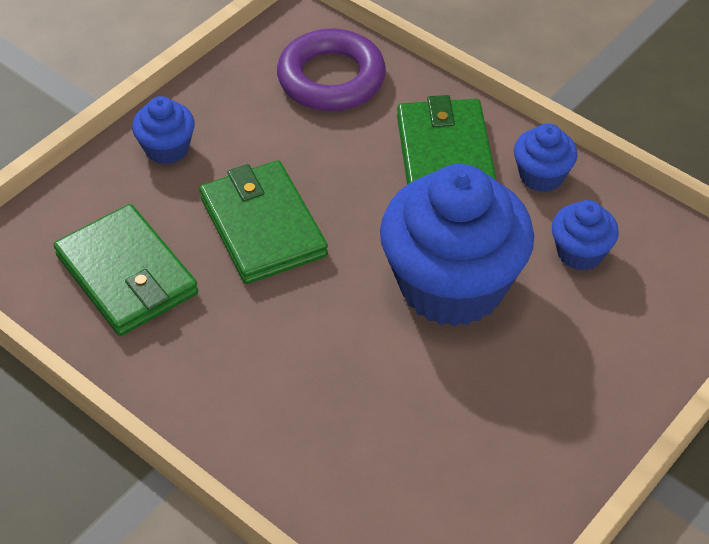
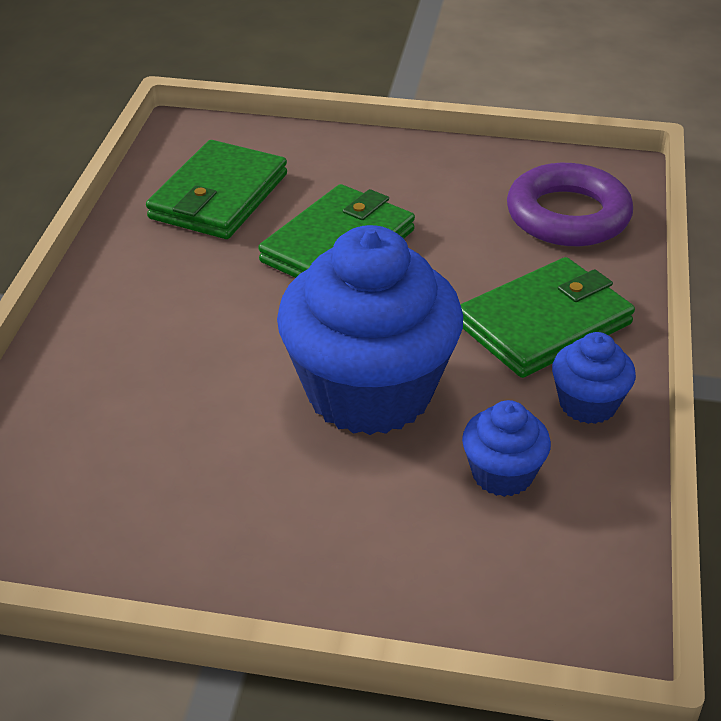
camera: 60 degrees right, 10 degrees down
blue cupcake [132,96,195,165] -> none

